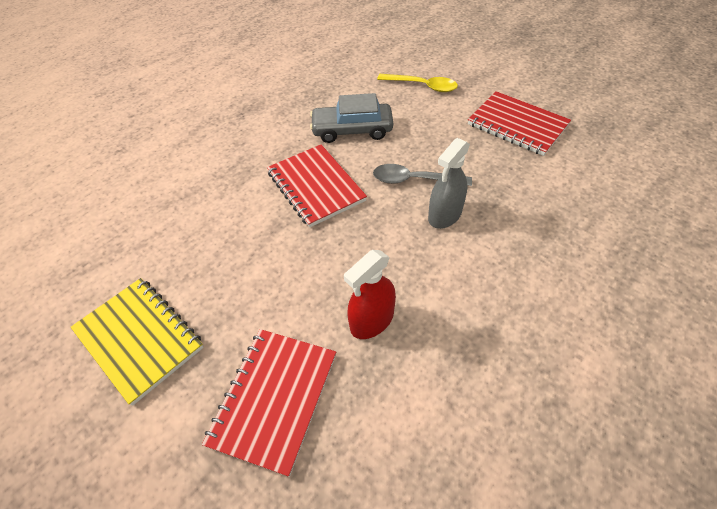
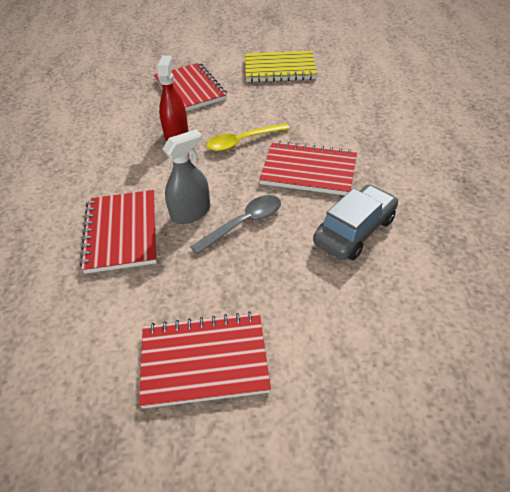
camera: 135 degrees right, 5 degrees down
yellow spoon [377,74,458,92] -> yellow spoon moved to [206,123,290,151]
grey spray bottle [428,138,470,229] -> grey spray bottle turned 60 degrees clockwise [163,129,210,224]
none -> red notebook [80,190,157,274]

